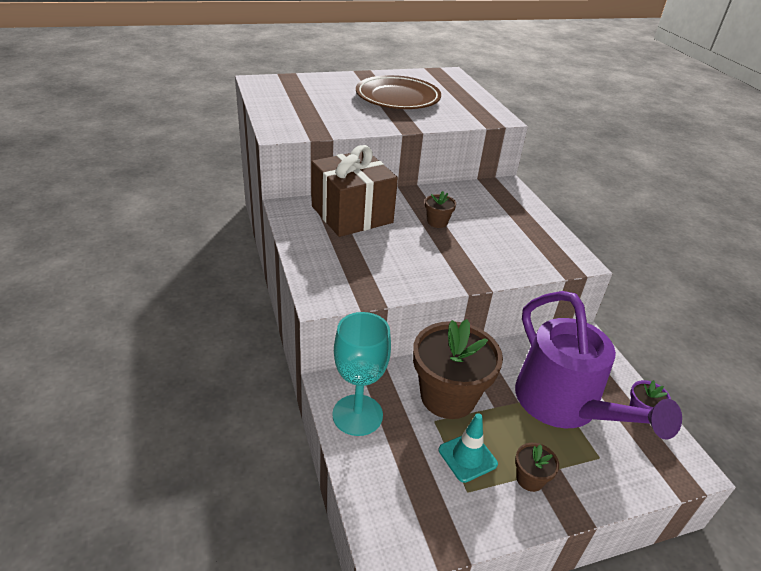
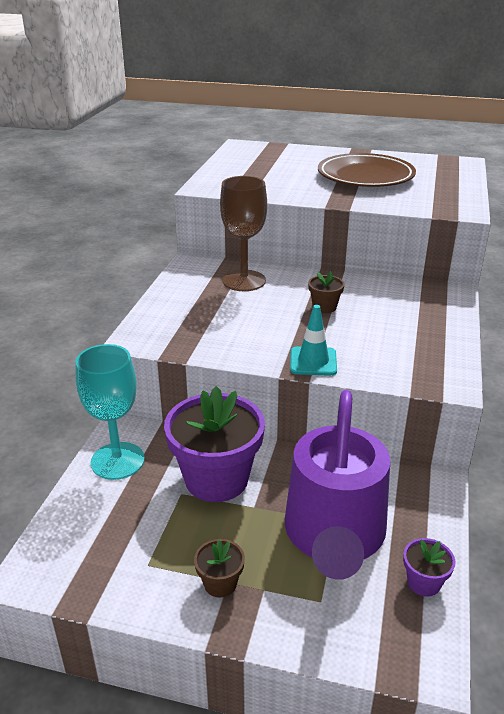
camera: 35 degrees right, 5 degrees down
brown gift [311,145,398,237] -> brown goblet [220,176,267,291]
brown flower pot [413,319,503,419] -> purple flower pot [164,386,265,502]
turquoise traffic cone [439,413,498,483] -> turquoise traffic cone moved to [290,305,337,376]

